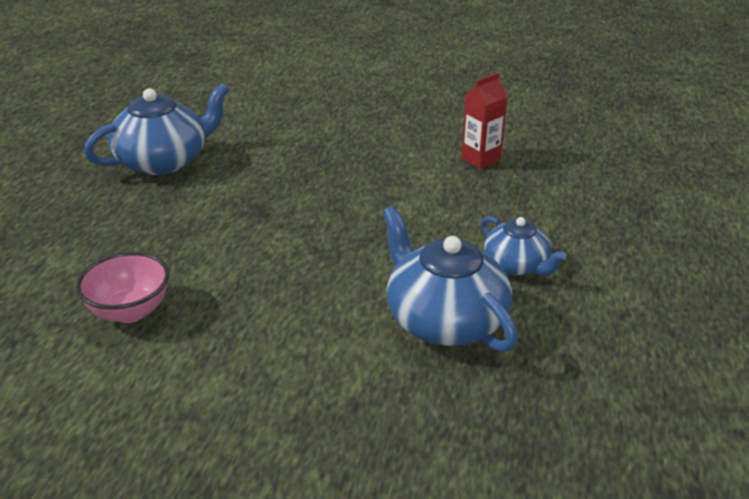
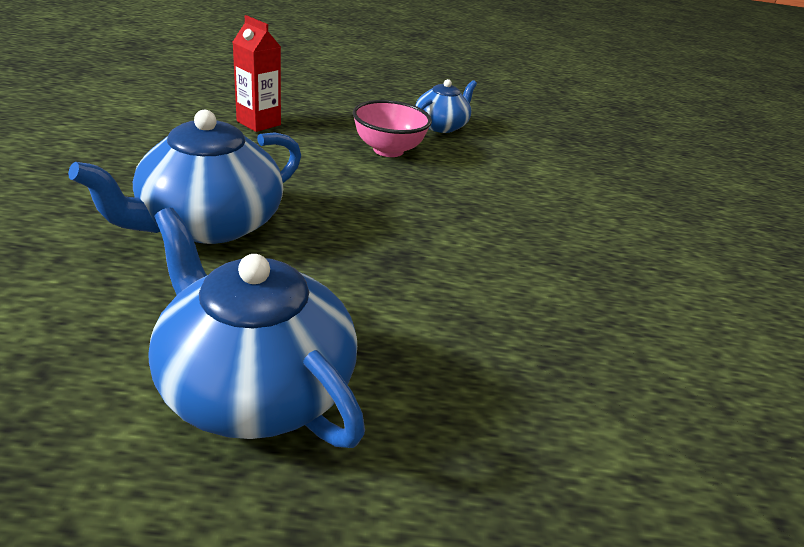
camera: 105 degrees left, 0 degrees up
pink bowl [76,252,169,323] -> pink bowl moved to [353,100,432,157]
blue teapot [383,206,518,352] -> blue teapot moved to [68,110,301,244]

